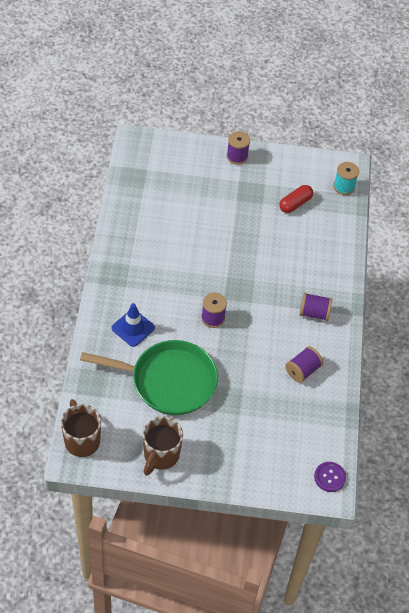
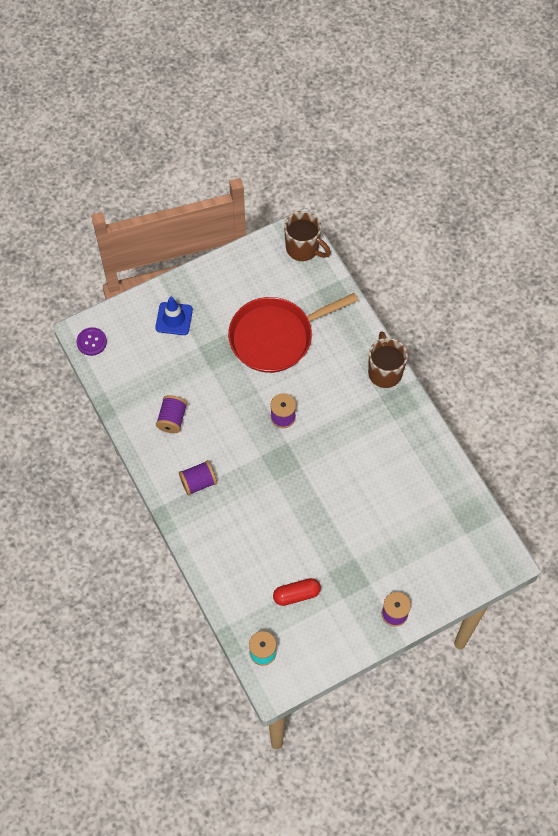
camera: 150 degrees right, 10 degrees up
green pan [80,340,218,415] -> red pan [228,293,358,373]
blue traffic cone [111,303,155,347] -> blue traffic cone moved to [155,297,193,335]
brown mug [143,417,183,476] -> brown mug moved to [368,331,408,388]
red capsule [279,185,313,213] -> red capsule turned 60 degrees clockwise [273,578,321,606]

